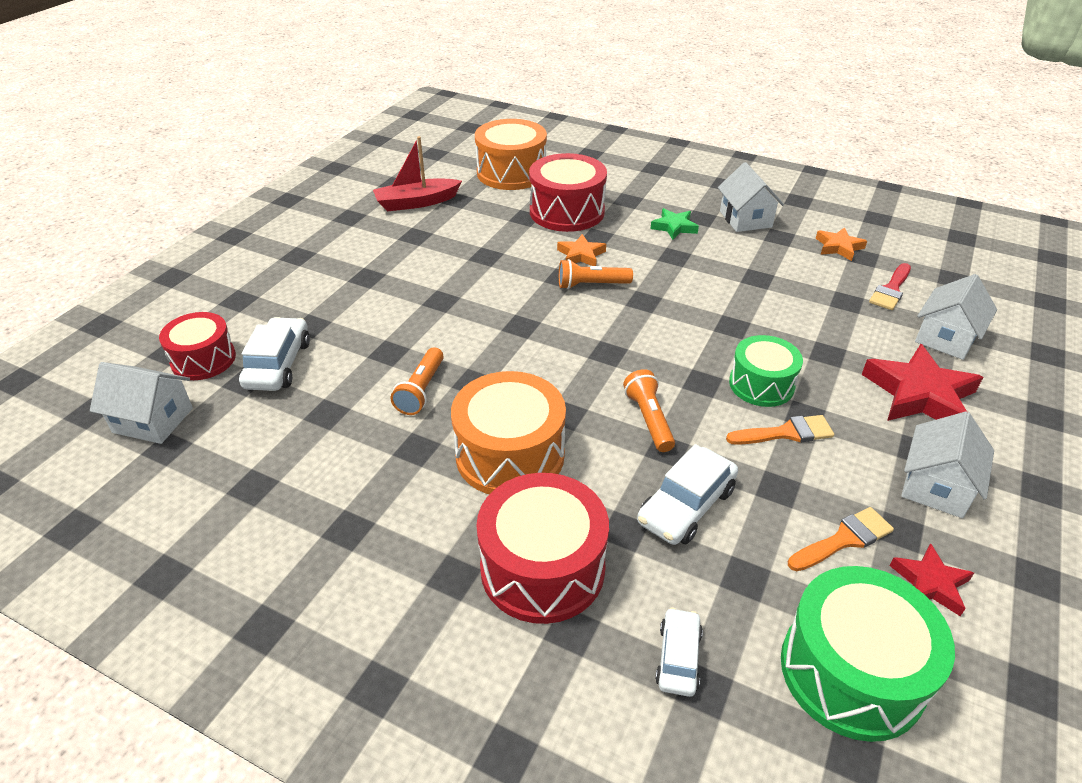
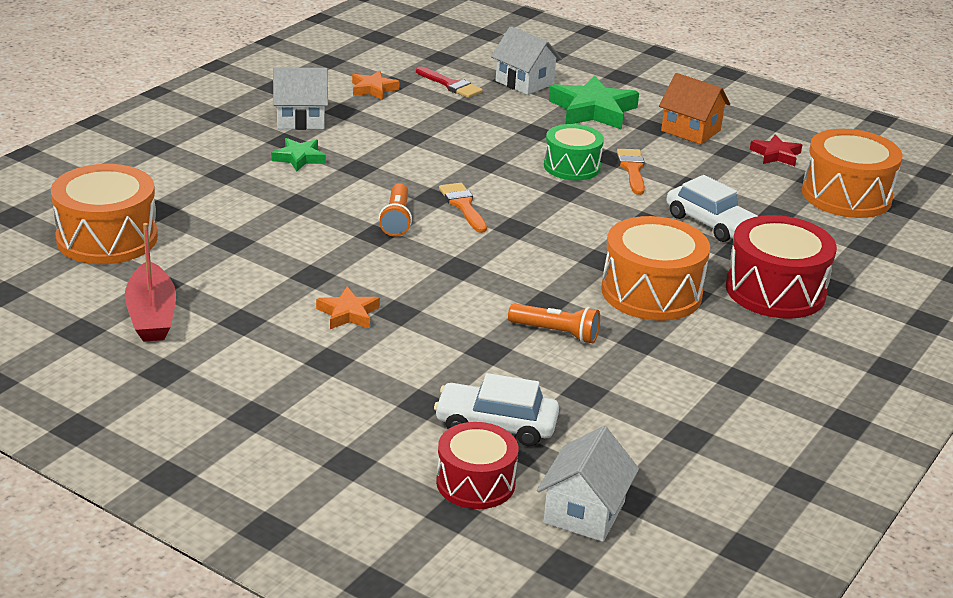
camera: 85 degrees left, 10 degrees down
red drum [529,153,607,232] -> none
orange star [557,234,606,266] -> orange star moved to [316,287,380,329]
orange flashlight [623,369,675,452] -> none
white car [655,607,703,697] -> none
green drum [781,566,955,742] -> orange drum [802,129,903,218]
orange brush [788,507,894,571] -> orange brush moved to [439,183,487,233]
red star [861,344,983,421] -> green star [549,76,639,130]
white house [901,412,994,518] -> orange house [659,73,730,144]

